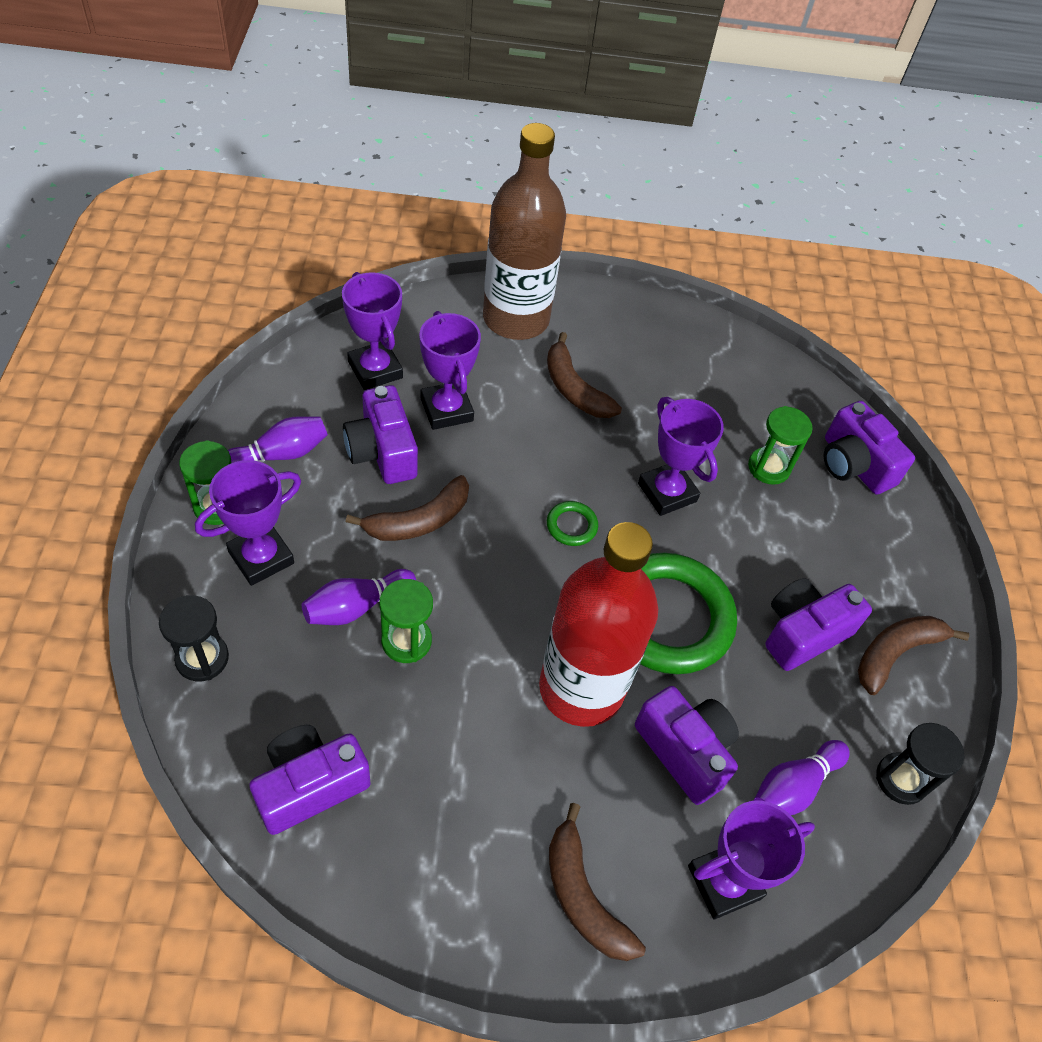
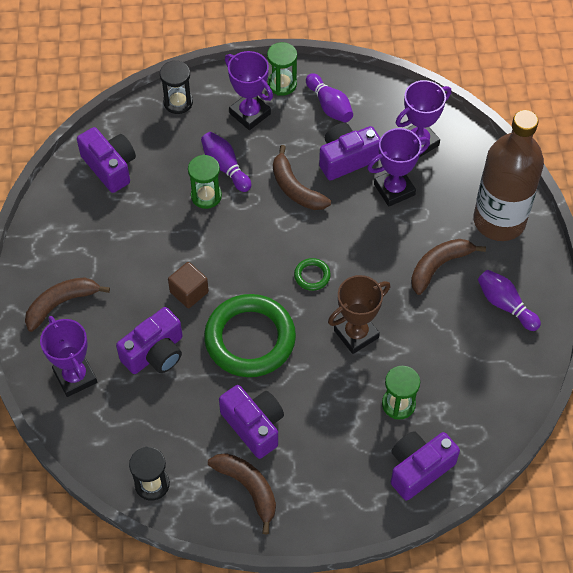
camera: 90 degrees right, 5 degrees up
red bottle [539,522,658,727] -> brown cube [168,262,209,308]
purple trophy [638,397,724,516] -> brown trophy [328,275,390,354]
purple bowling pin [754,740,850,815] -> purple bowling pin moved to [478,270,541,331]

